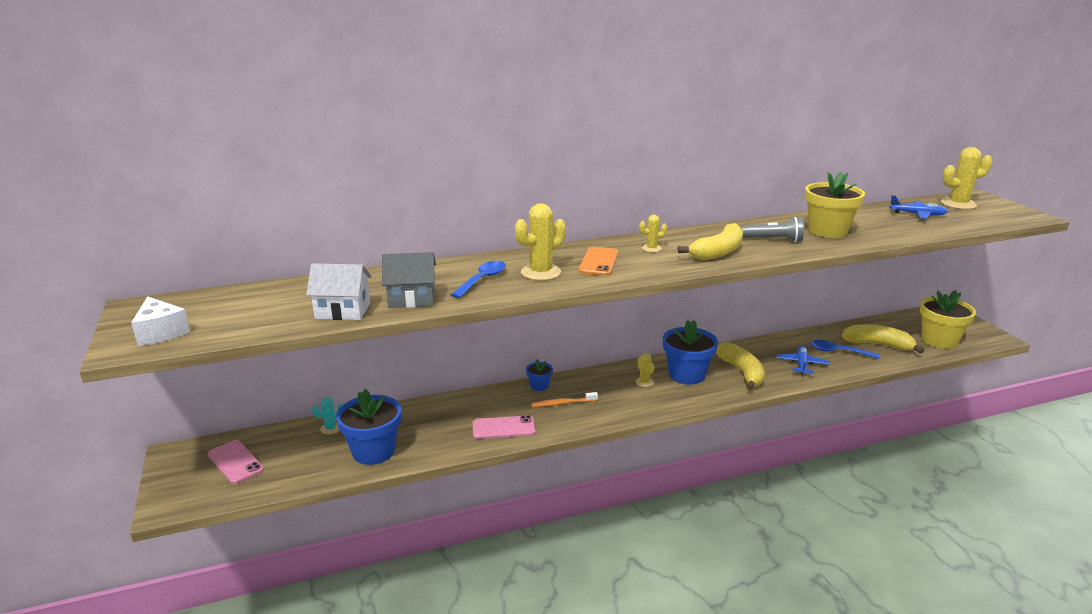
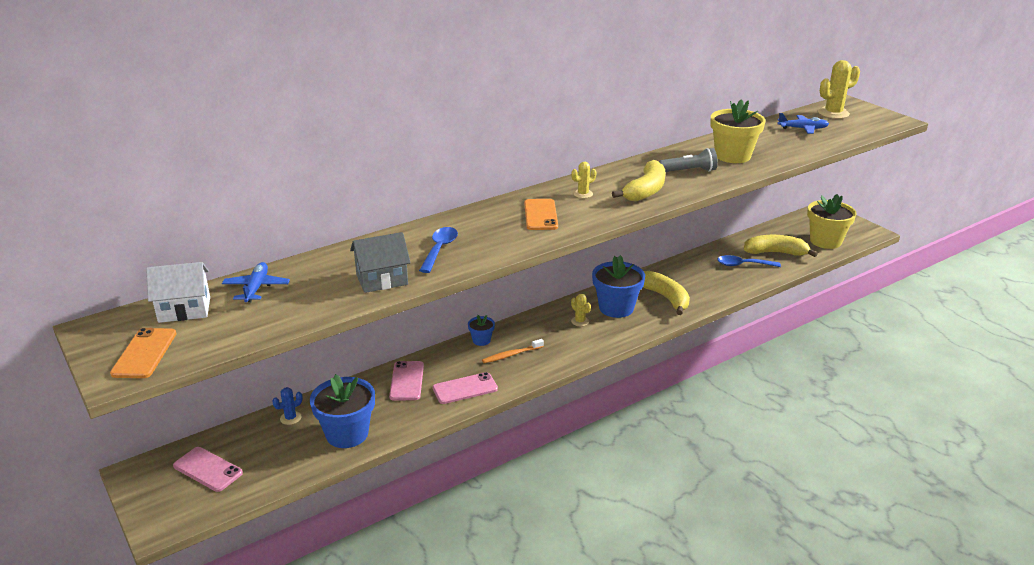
camera: 15 degrees left, 5 degrees up
white cheese [131,296,190,346] -> orange phone [110,328,177,378]
white house [306,263,372,320] -> white house moved to [146,262,210,323]
turquoise cactus [312,397,342,435] -> blue cactus [272,387,303,425]
yellow cactus [515,203,566,280] -> none
blue plane [777,345,829,375] -> blue plane moved to [222,262,290,303]
none -> pink phone [389,361,424,401]

